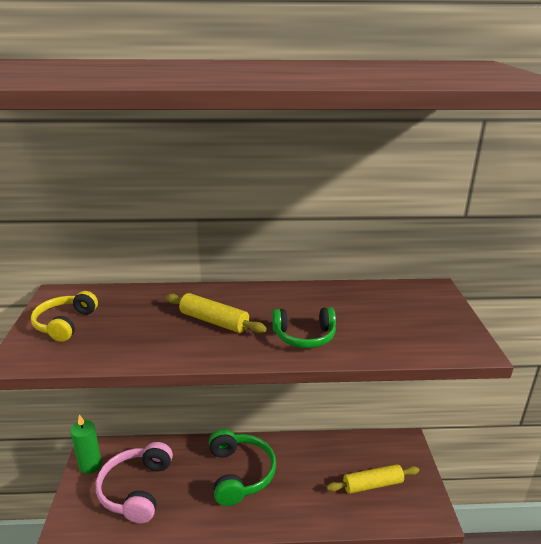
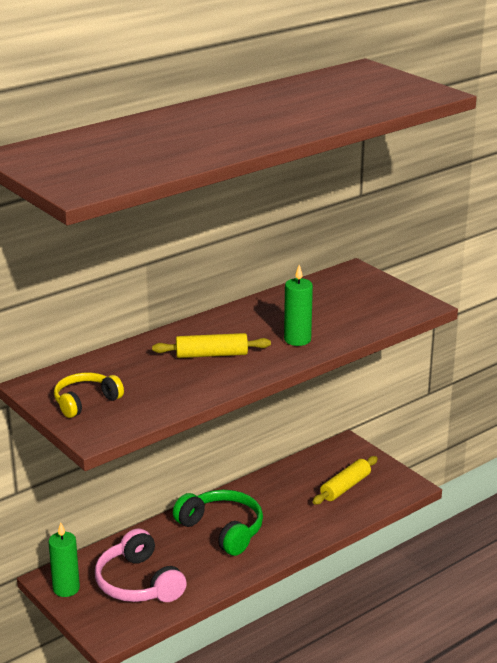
camera: 35 degrees left, 0 degrees up
yellow headphones [31,291,98,342] -> yellow headphones turned 75 degrees clockwise [54,372,124,418]
green headphones [272,307,336,348] -> green candle [284,265,313,346]

